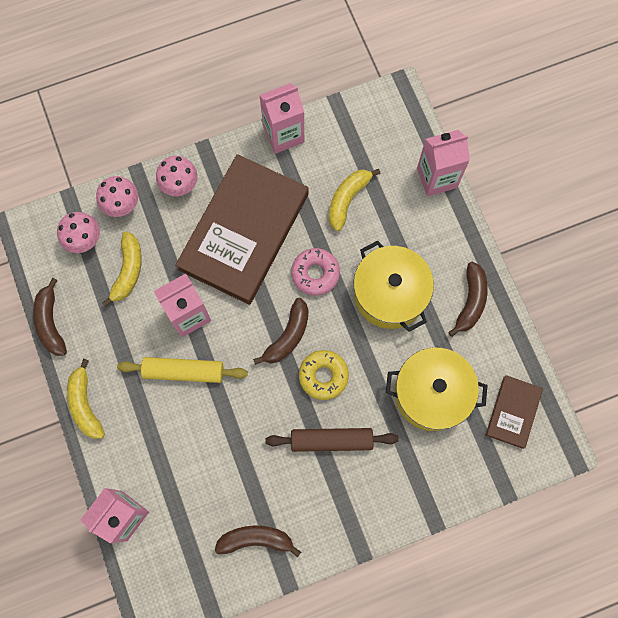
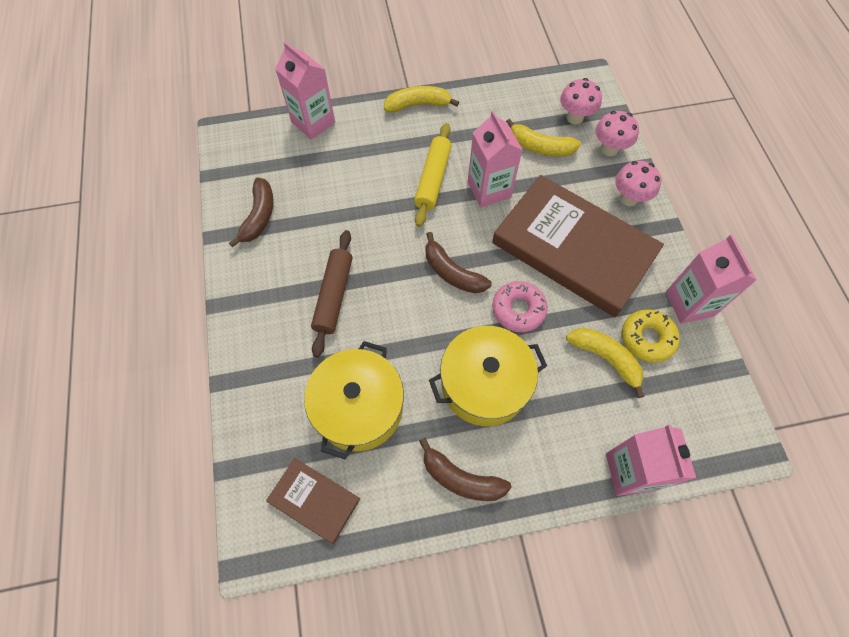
camera: 100 degrees right, 10 degrees down
brown banana [33,278,67,356] -> none
yellow donut [299,350,349,400] -> yellow donut moved to [622,309,680,363]

